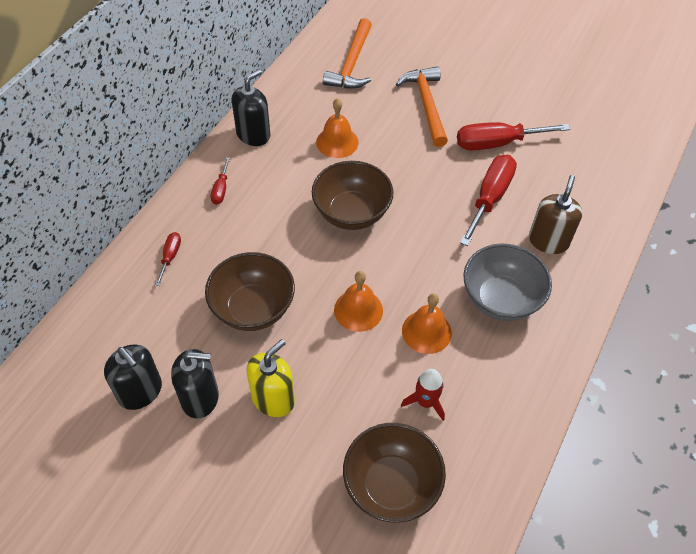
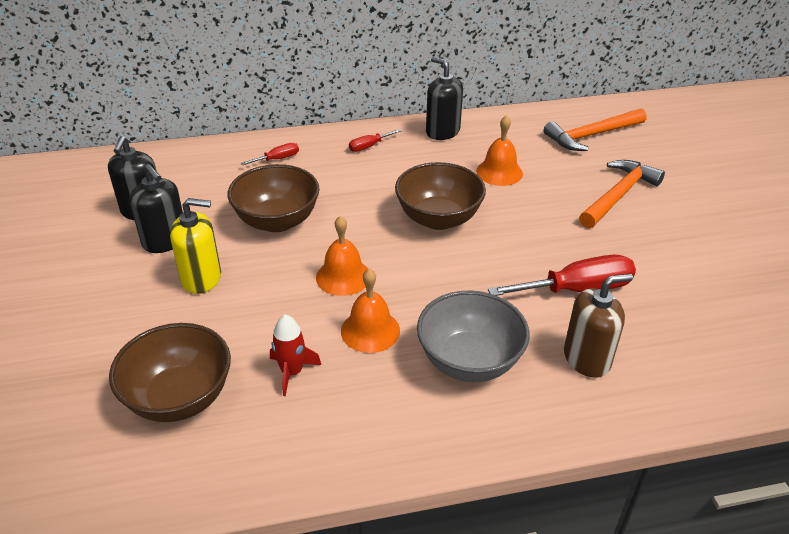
camera: 50 degrees right, 15 degrees down
black soap dispenser [231,69,270,146] -> black soap dispenser turned 135 degrees counterclockwise [426,57,463,140]
red screwdriver [457,122,570,150] -> none

